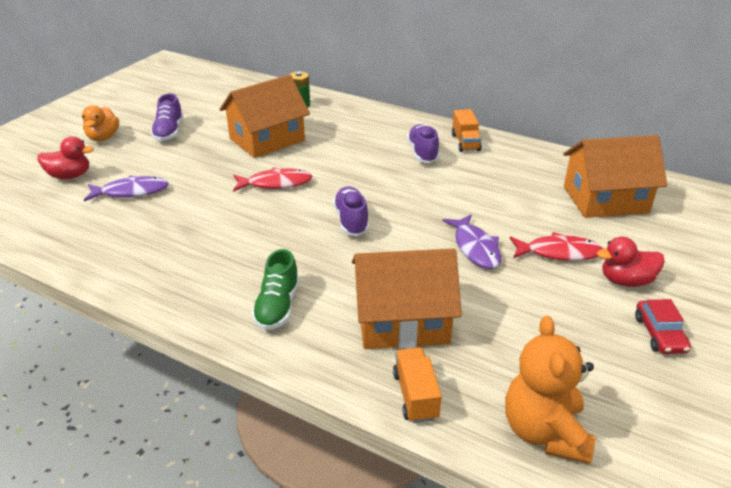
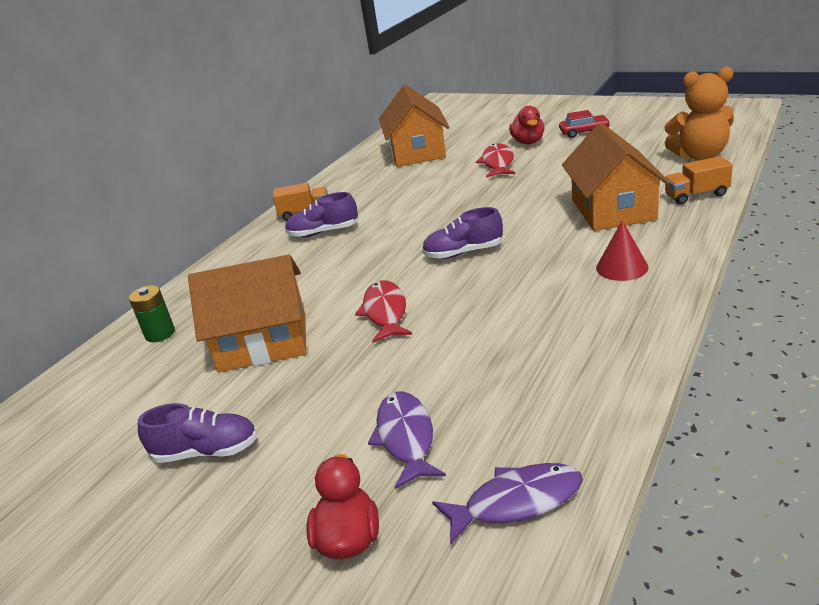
camera: 85 degrees left, 5 degrees down
orange duck [82,105,119,141] -> none
orange house [220,75,310,158] -> orange house turned 60 degrees counterclockwise [188,254,306,372]
green shoe [252,249,299,330] -> red cone [596,220,648,281]
purple fish [442,214,501,269] -> purple fish moved to [432,463,583,544]

